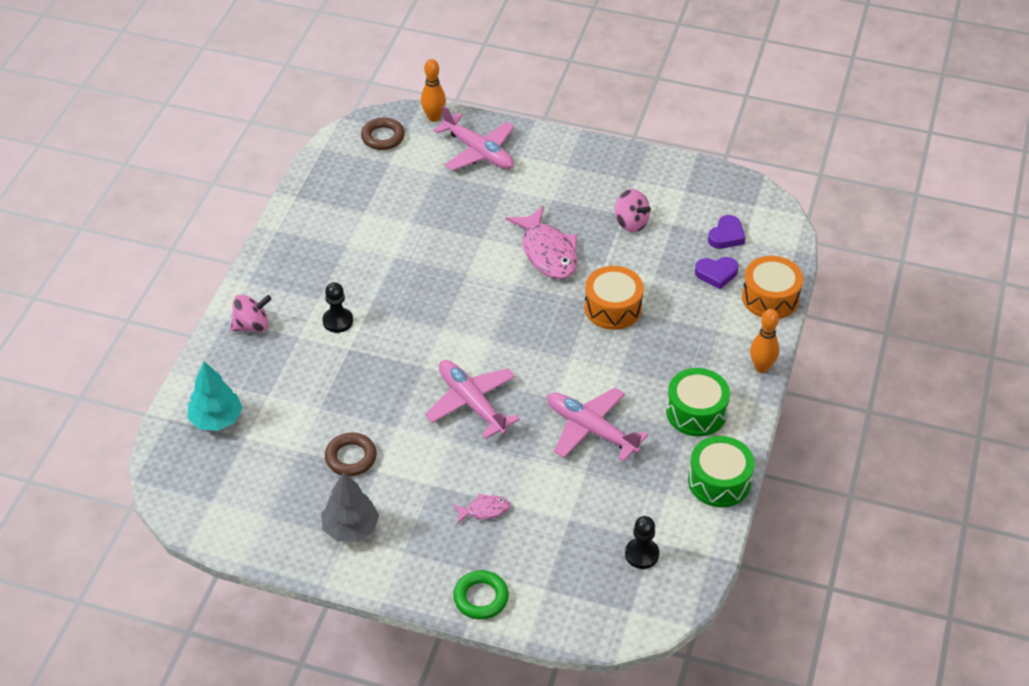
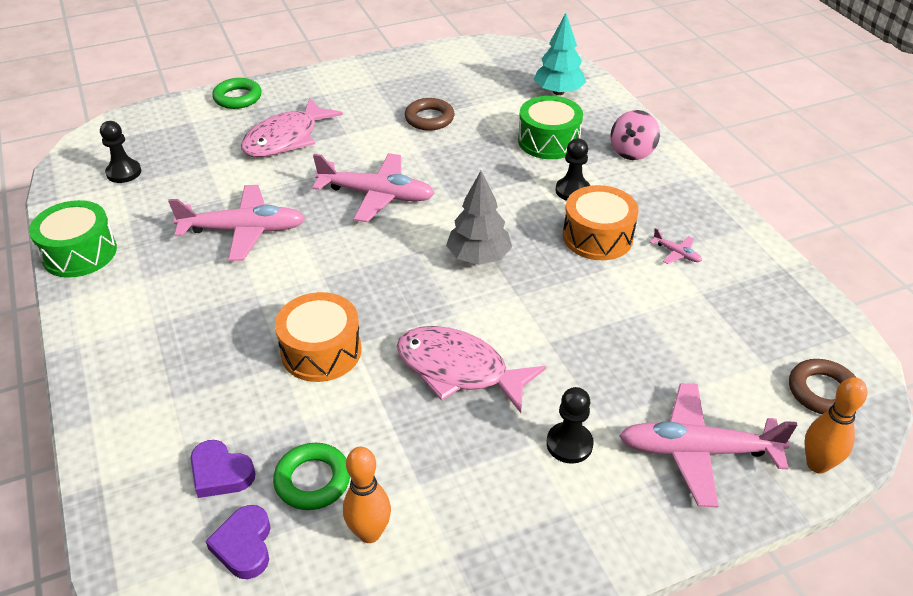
camera: 140 degrees right, 5 degrees down
grey tree [321,472,379,542] -> grey tree moved to [446,171,512,265]
pink fish [453,493,510,524] -> pink fish [241,97,343,157], size x2.05
pink spinning top [615,189,651,232] -> none
green drum [666,368,730,436] -> green drum moved to [518,96,583,159]
purple heart [695,257,739,289] -> purple heart turned 105 degrees counterclockwise [191,440,256,498]
orange drum [742,256,803,319] -> orange drum moved to [563,185,639,260]
orange bowling pin [750,309,779,373] -> orange bowling pin moved to [343,447,391,543]
none -> green ring [273,443,350,510]
none -> black pawn [547,387,594,464]
none -> pink plane [650,228,702,264]

